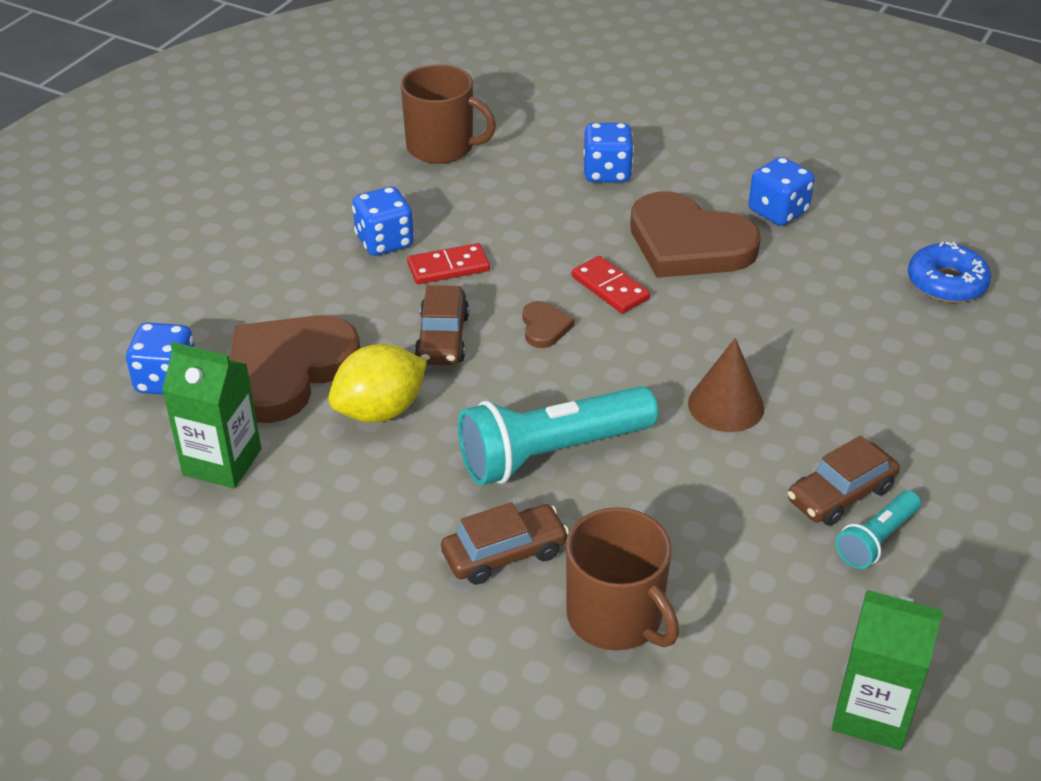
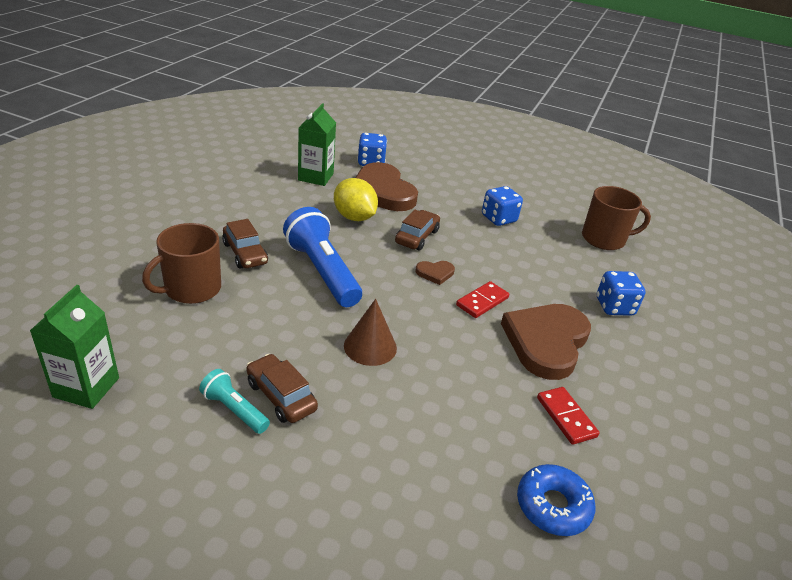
camera: 80 degrees right, 5 degrees down
brown heart [230,315,360,423] -> brown heart turned 150 degrees counterclockwise [355,162,418,211]
brown mug [401,65,496,164] -> brown mug turned 105 degrees counterclockwise [582,186,651,250]
red domino [407,243,490,284] -> red domino moved to [537,387,600,445]
brown car [415,285,469,365] -> brown car turned 120 degrees clockwise [395,210,440,251]
turquoise flashlight [458,386,658,485] -> blue flashlight [283,207,362,307]
blue dice [749,157,814,226] -> none

